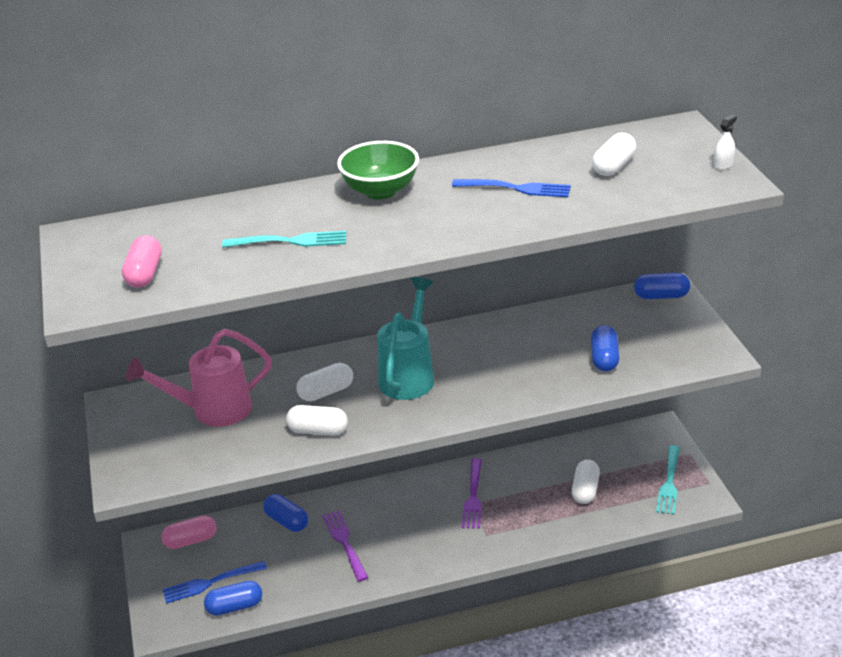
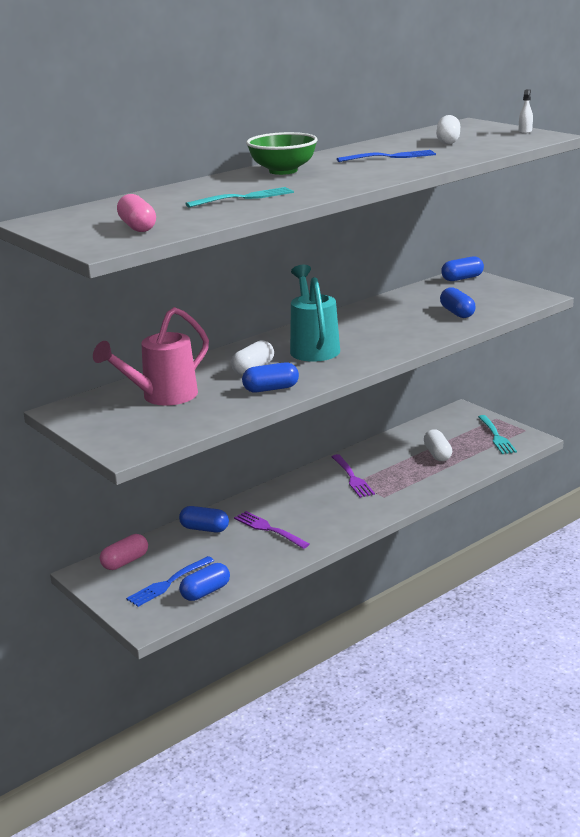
camera: 25 degrees left, 10 degrees down
white capsule [286,405,348,436] -> blue capsule [242,362,299,392]

